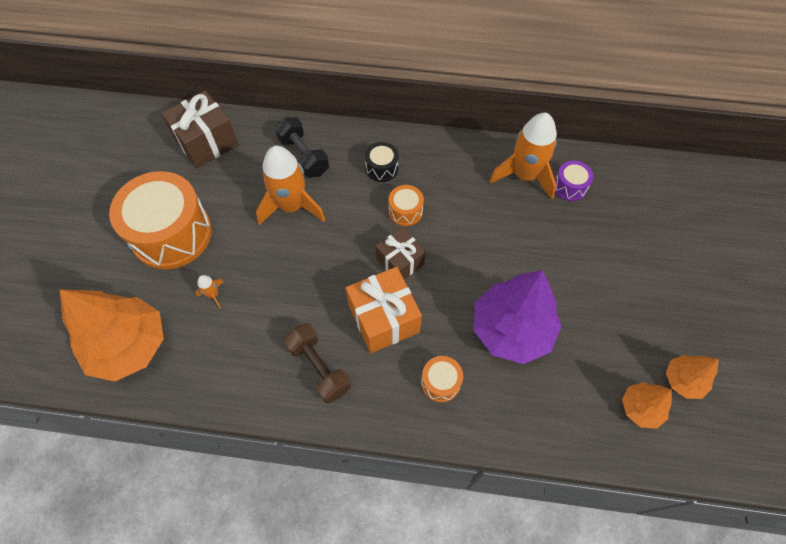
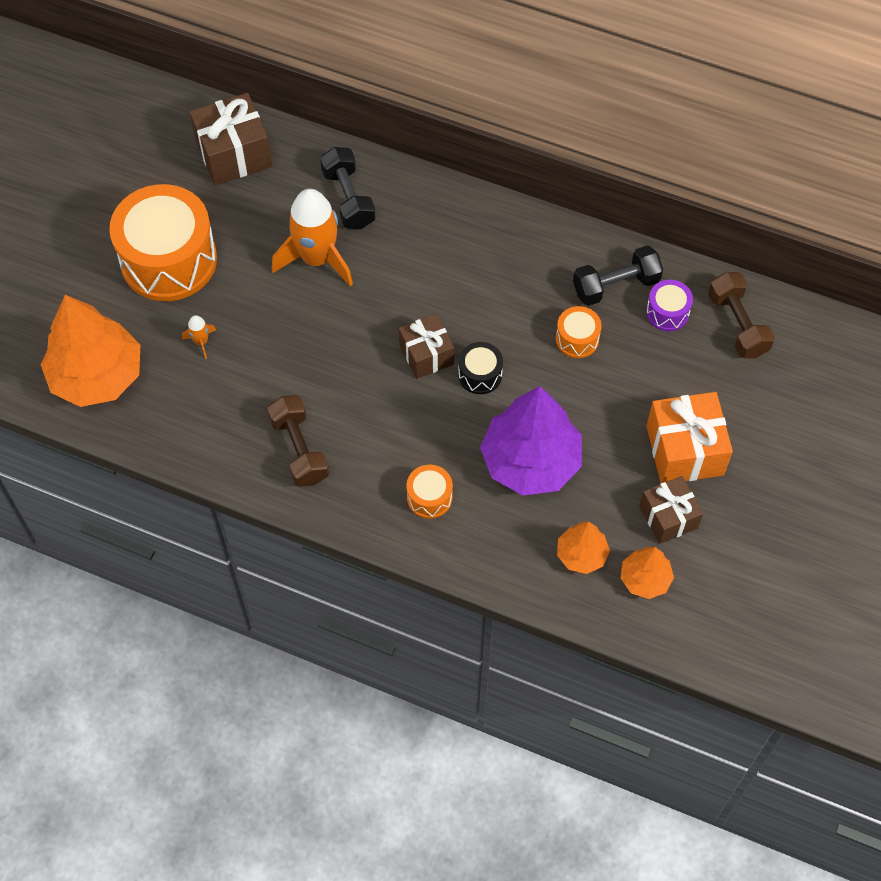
camera: 15 degrees right, 0 degrees up
orange gift [346,267,422,353] -> orange gift moved to [646,392,733,483]
black drum [365,142,399,182] -> black drum moved to [458,342,503,394]
orange drum [389,185,424,226] -> orange drum moved to [556,306,602,358]
orange rocket [489,113,557,200] -> black dumbbell [573,245,663,306]
orange tree [666,355,719,399] -> orange tree moved to [557,522,610,574]
none -> brown gift [639,476,703,544]
none -> brown dumbbell [708,272,775,358]

